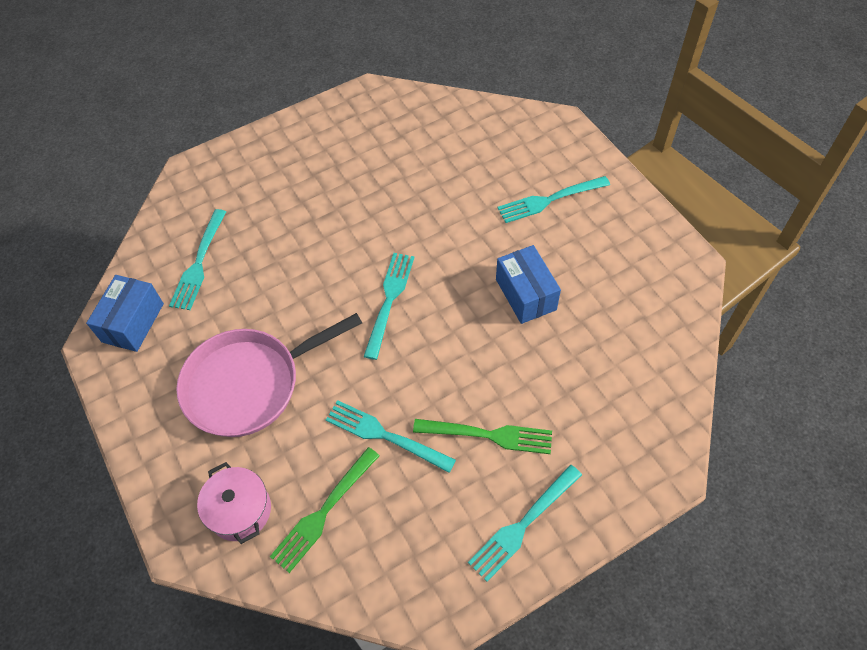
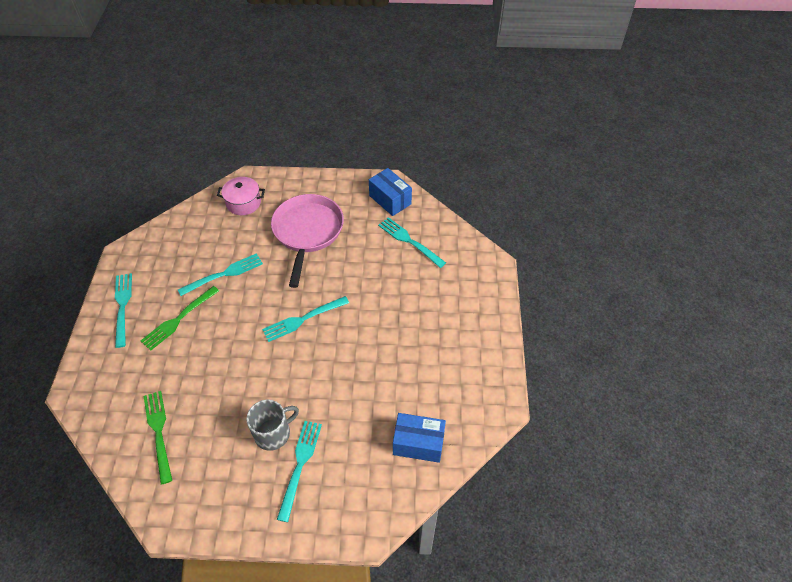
camera: 120 degrees right, 5 degrees down
green fork [270,447,380,573] -> green fork moved to [144,391,172,484]
turquoise fork [363,253,414,360] -> turquoise fork turned 105 degrees clockwise [262,296,349,342]
blue box [496,245,561,324] -> blue box moved to [393,413,446,463]
none -> grey mug [246,400,299,451]

